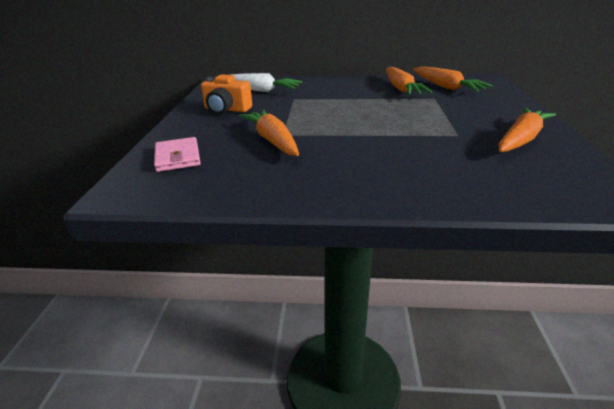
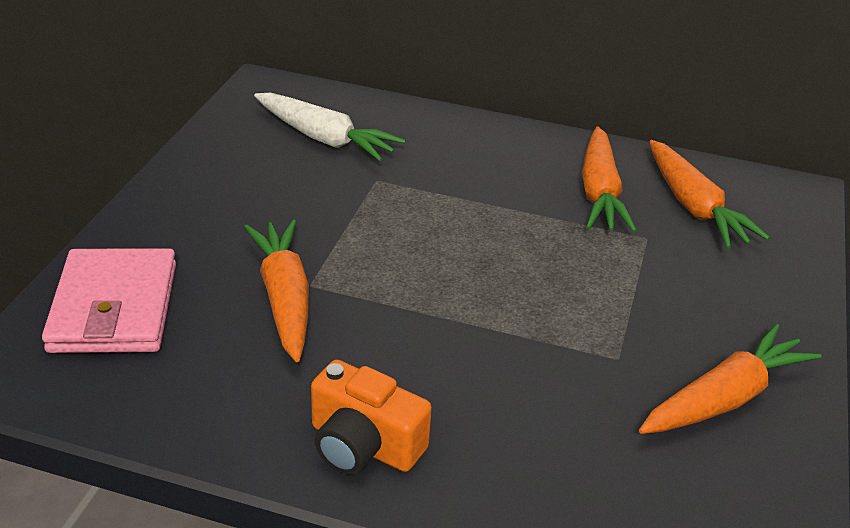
camera: 10 degrees right, 5 degrees up
pink wallet [154,137,201,172] -> pink wallet [42,248,176,353], size x1.52
orange camera [201,74,252,114] -> orange camera moved to [311,360,432,475]

